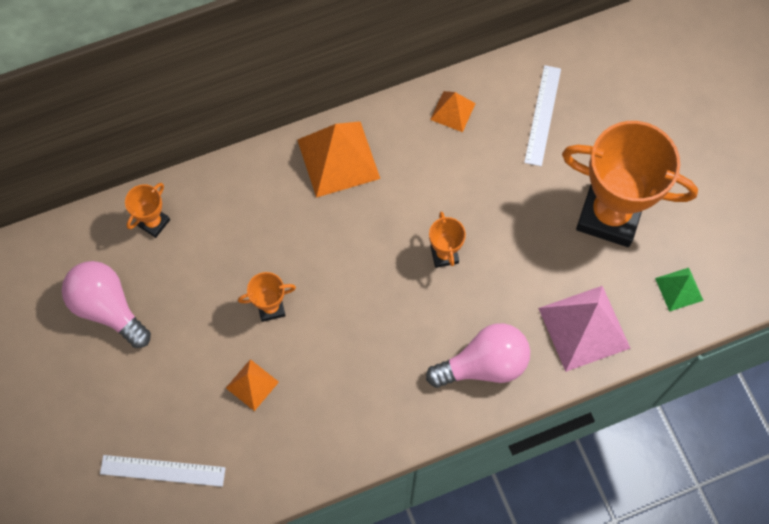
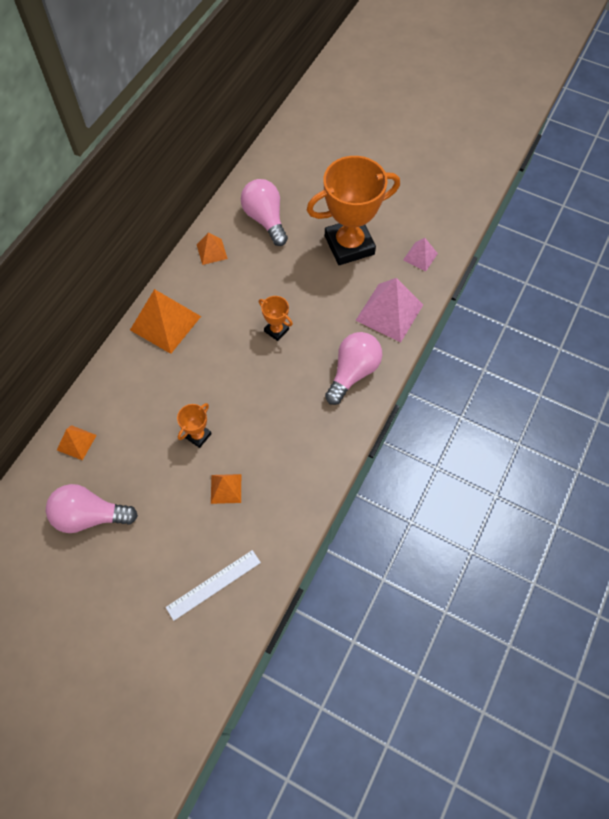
camera: 40 degrees left, 5 degrees down
orange trophy [125,183,170,238] -> orange pyramid [57,425,97,460]
white ruler [524,65,561,166] -> pink light bulb [241,179,288,246]
green pyramid [655,268,704,312] -> pink pyramid [403,238,438,271]

